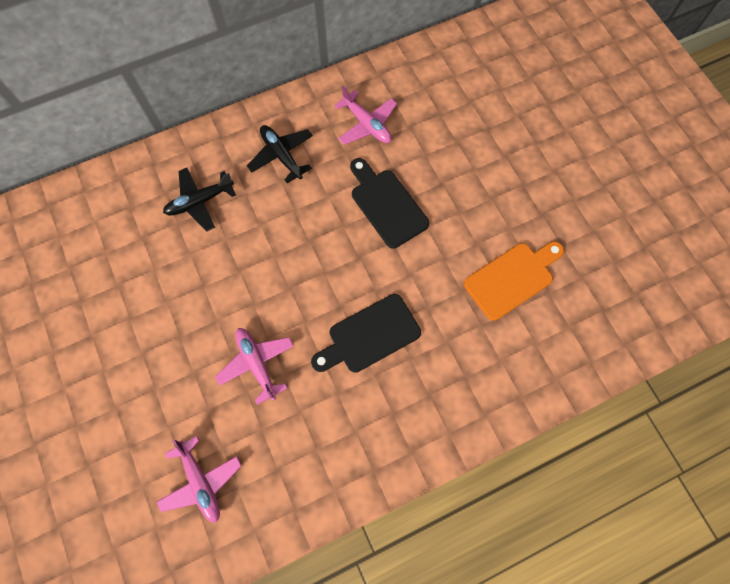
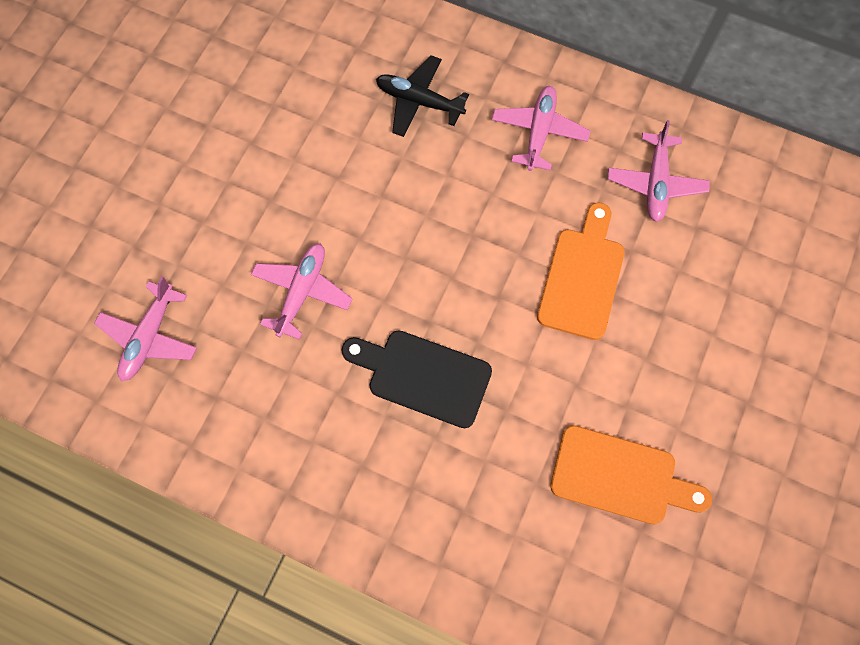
camera: 50 degrees right, 0 degrees up
black plane [247,125,313,183] -> pink plane [492,86,590,171]
black cutting board [350,158,429,248] -> orange cutting board [537,202,625,340]

